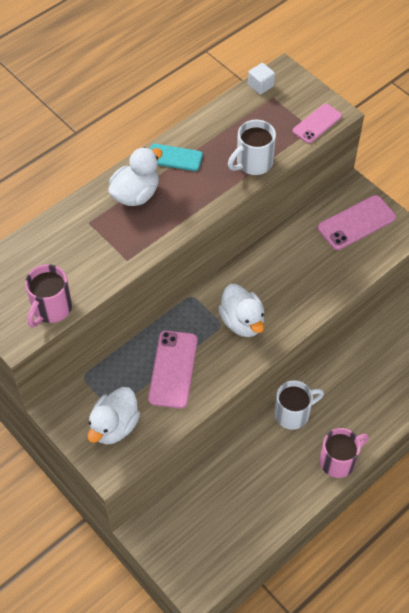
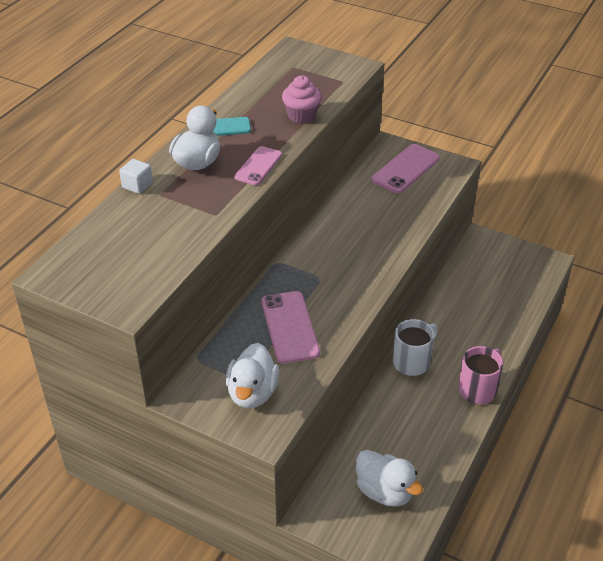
camera: 20 degrees left, 15 degrees down
pink mug [25,264,72,327] -> none
white duck [218,284,264,337] -> white duck moved to [356,450,423,507]
white mug [228,120,276,175] -> pink cupcake [282,76,322,124]
white cube [248,63,275,95] -> white cube moved to [119,159,153,194]
pink phone [293,104,342,143] -> pink phone moved to [235,146,282,185]

